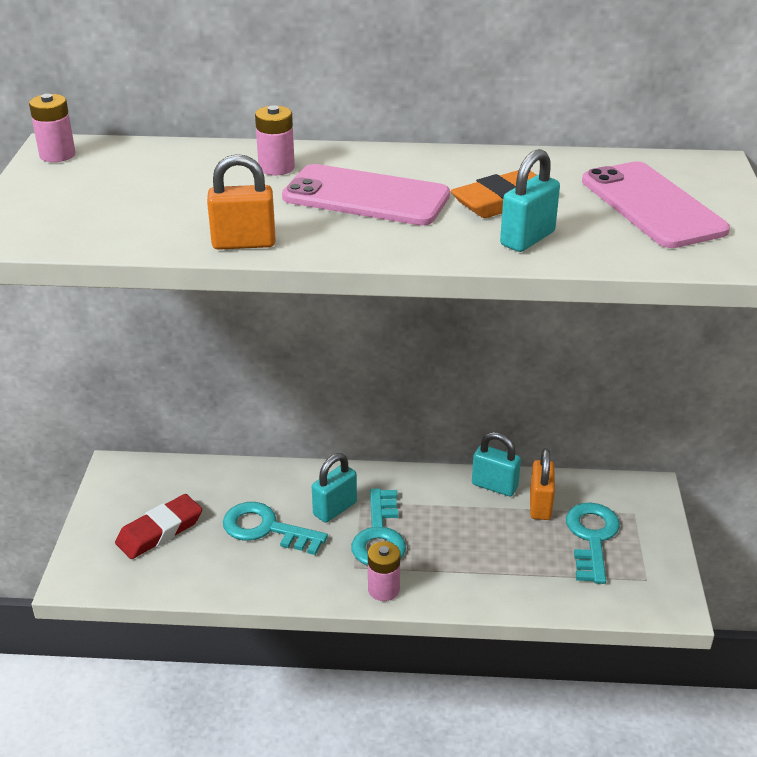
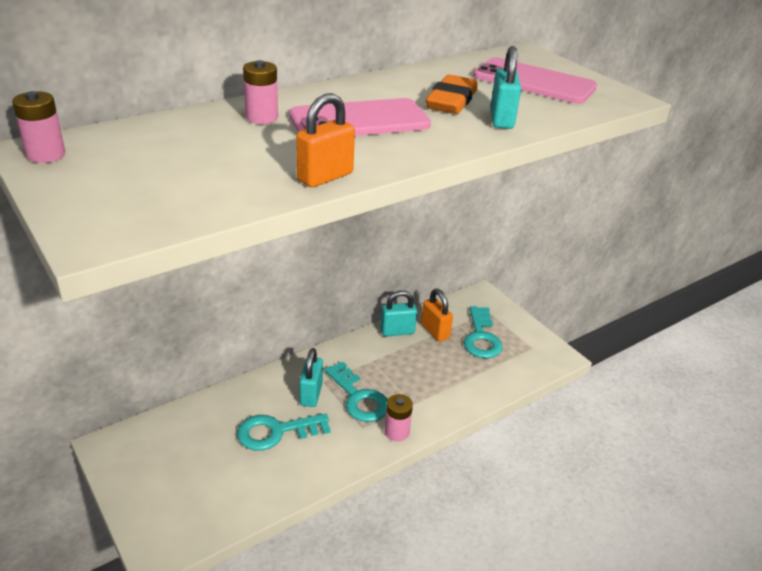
camera: 40 degrees left, 0 degrees up
red eraser [115,494,202,559] -> none
turquoise key [566,502,620,584] -> turquoise key turned 150 degrees counterclockwise [464,306,503,358]

